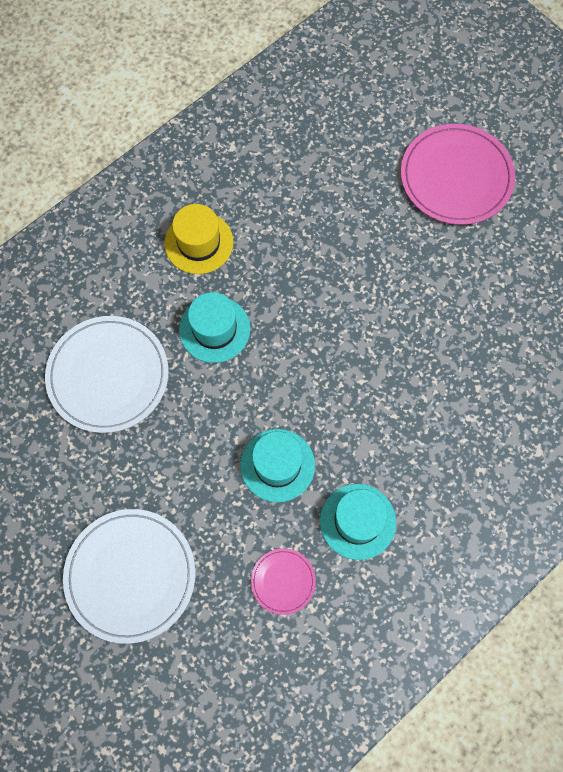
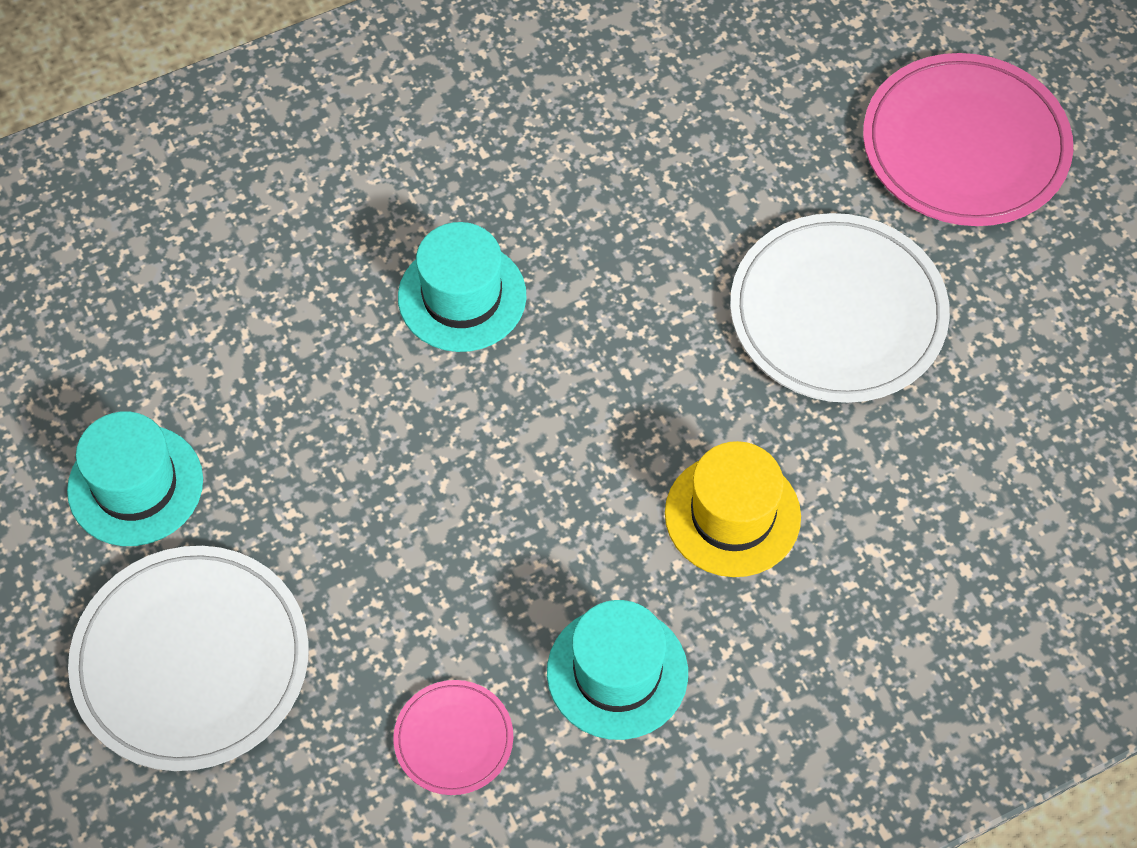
camera: 15 degrees right, 10 degrees down
white plate [45,316,168,433] -> white plate moved to [730,213,950,403]
yellow hat [164,204,234,274] -> yellow hat moved to [665,441,801,577]
turquoise hat [240,429,315,502] -> turquoise hat moved to [67,411,203,546]

